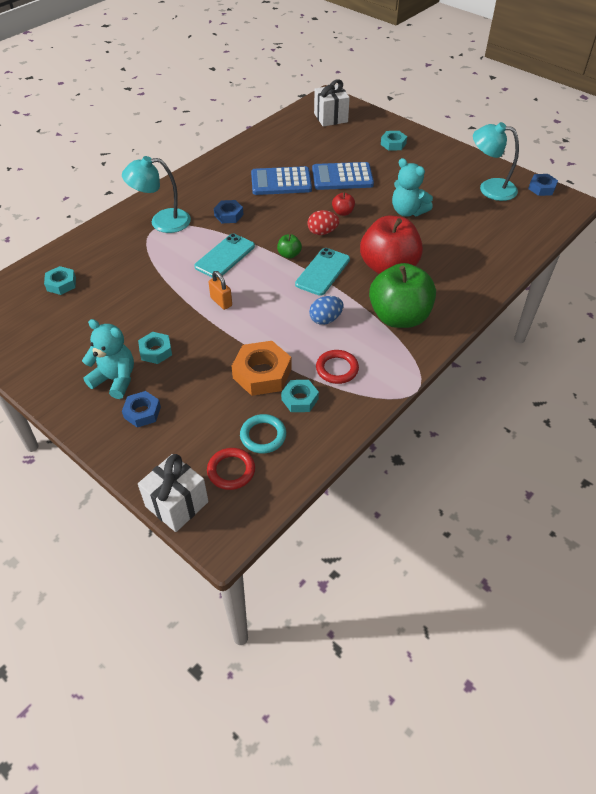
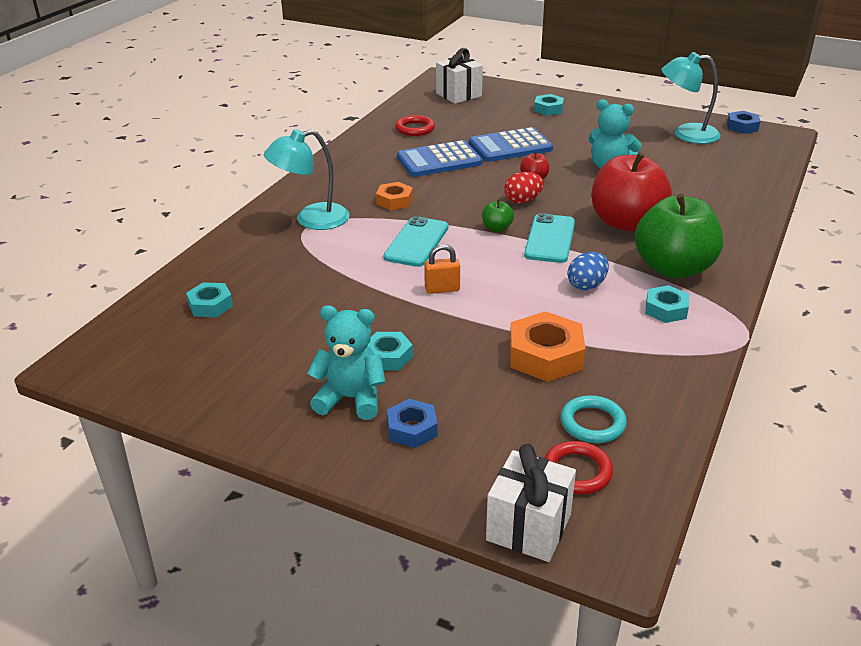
camera: 15 degrees left, 15 degrees down
orange padlock [209,271,232,310] -> orange padlock turned 45 degrees counterclockwise [424,244,460,294]
blue nut [214,200,243,223] -> orange nut [376,182,413,210]
turquoise nut [281,380,319,412] -> turquoise nut moved to [645,285,689,323]
red ring [316,350,359,384] -> red ring moved to [395,115,435,136]

